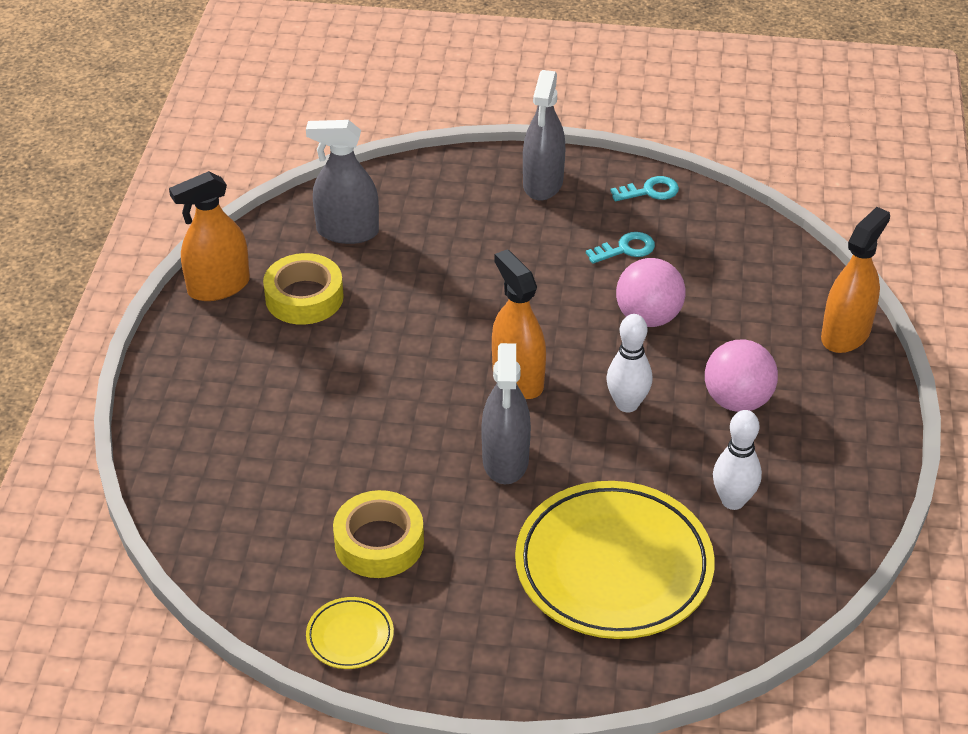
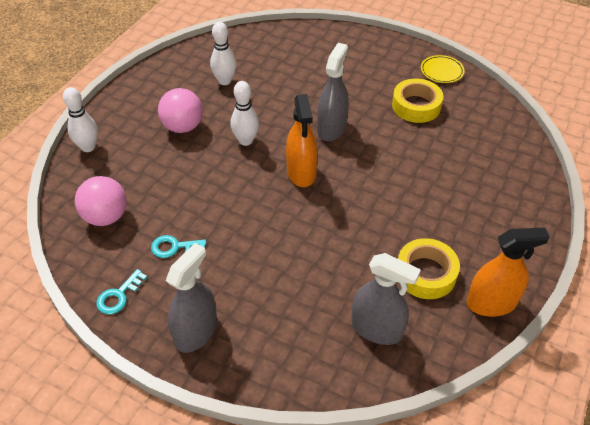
camera: 160 degrees left, 5 degrees up
yellow plate [515,481,715,639] -> none
turquoise key [610,176,679,201] -> turquoise key turned 60 degrees counterclockwise [96,269,147,314]
pink ball [616,258,685,327] -> pink ball moved to [75,176,127,226]
orange spray bottle [821,207,890,353] -> white bowling pin [63,87,98,152]

